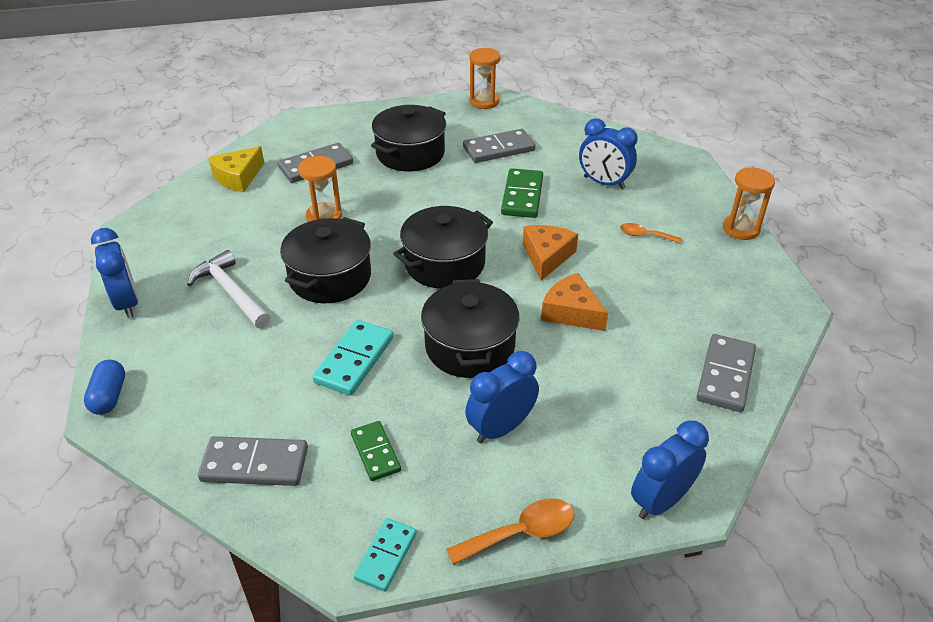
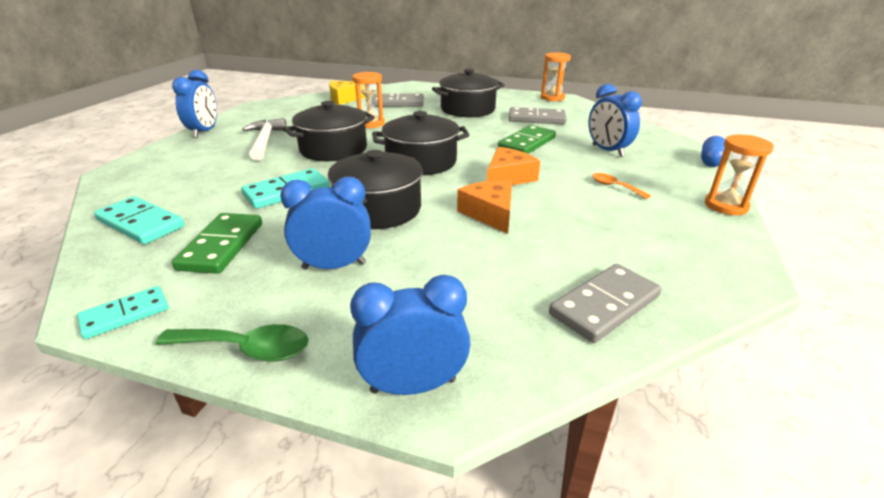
camera: 30 degrees right, 10 degrees down
blue capsule [84,360,125,415] -> blue capsule moved to [701,136,725,167]
grey domino [198,436,308,486] -> turquoise domino [94,196,185,245]
green domino [351,421,401,481] -> green domino [172,213,262,274], size x1.53
orange spoon [446,498,574,565] -> green spoon [155,324,309,361]

